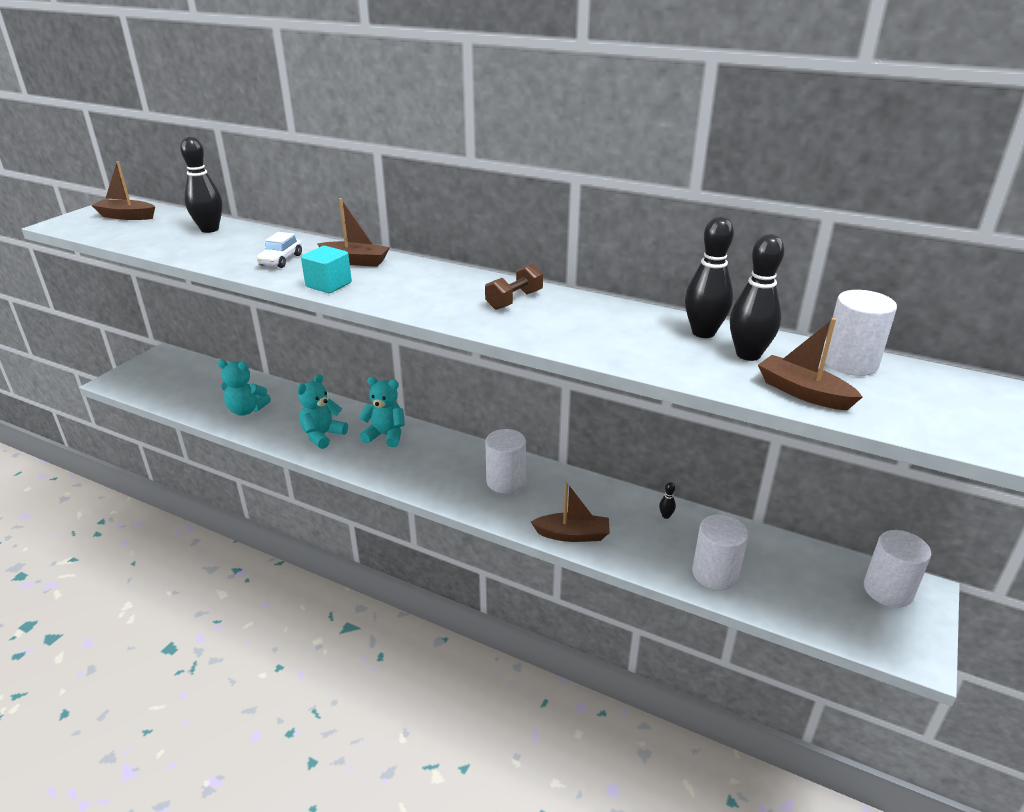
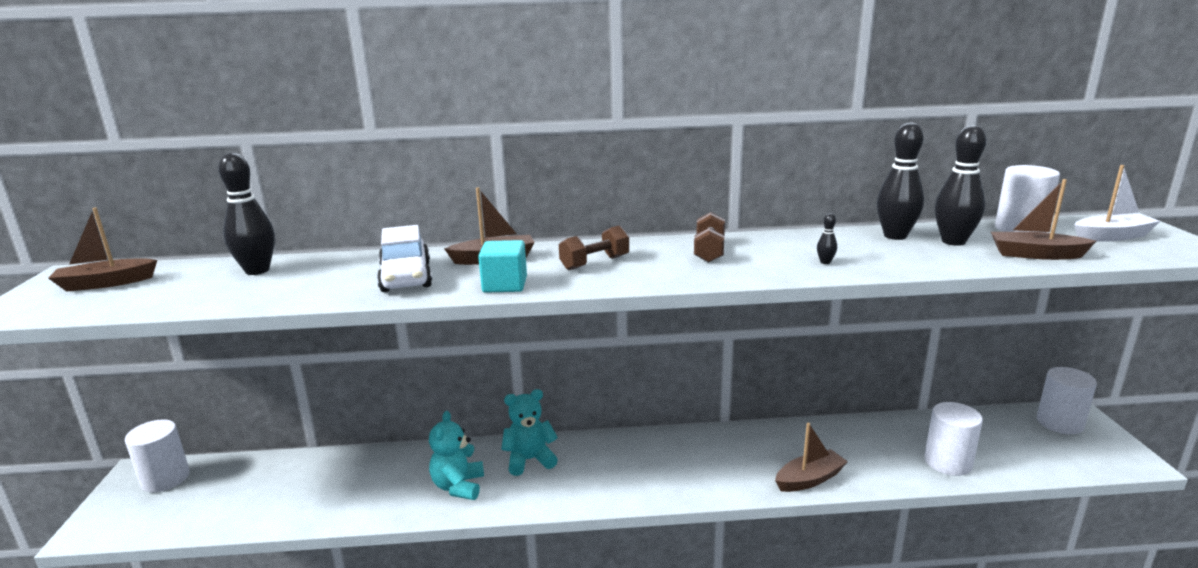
camera: 30 degrees left, 10 degrees down
turquoise teddy bear [218,360,271,415] -> none
white car [257,232,302,268] -> white car [377,225,432,292], size x1.52
white cylinder [485,429,526,493] -> white cylinder moved to [125,419,190,492]
black bowling pin [659,482,676,519] -> black bowling pin moved to [817,213,837,264]
none -> brown dumbbell [559,225,629,270]
none -> white boat [1075,165,1160,242]

